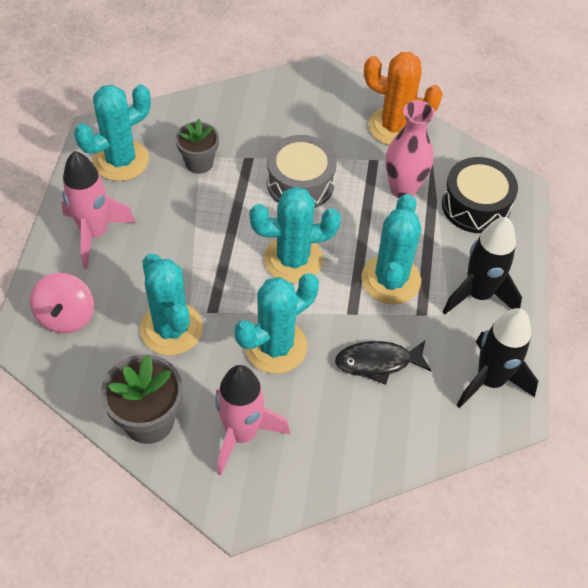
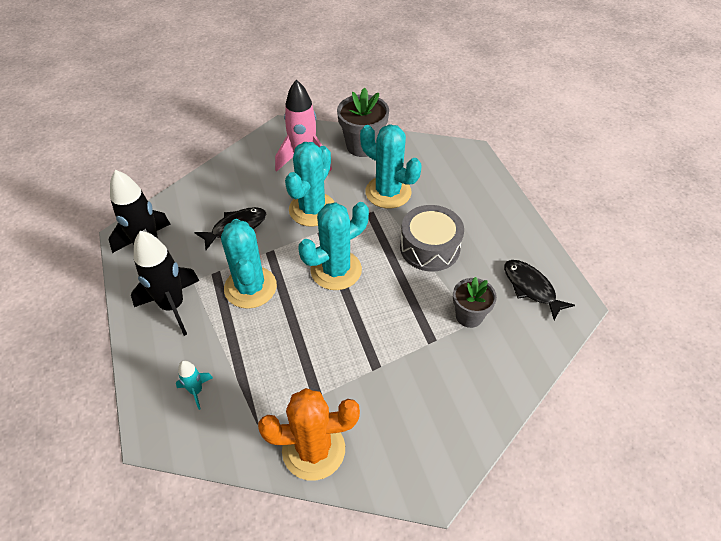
camera: 155 degrees right, 5 degrees down
pink spinning top [30,273,94,334] -> none
pink rocket [61,151,136,269] -> none
turquoise cactus [74,84,151,181] -> black fish [504,260,575,320]
grey drum [267,135,337,208] -> grey drum moved to [400,205,464,271]
pink vase [386,100,435,198] -> none
black drum [442,157,518,233] -> turquoise rocket [176,360,213,410]

